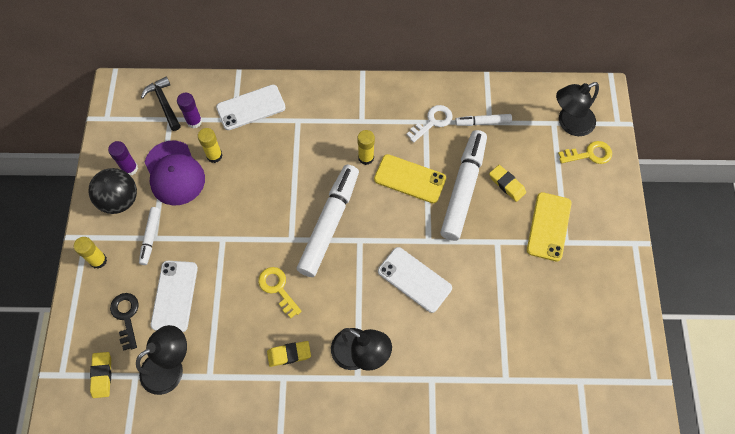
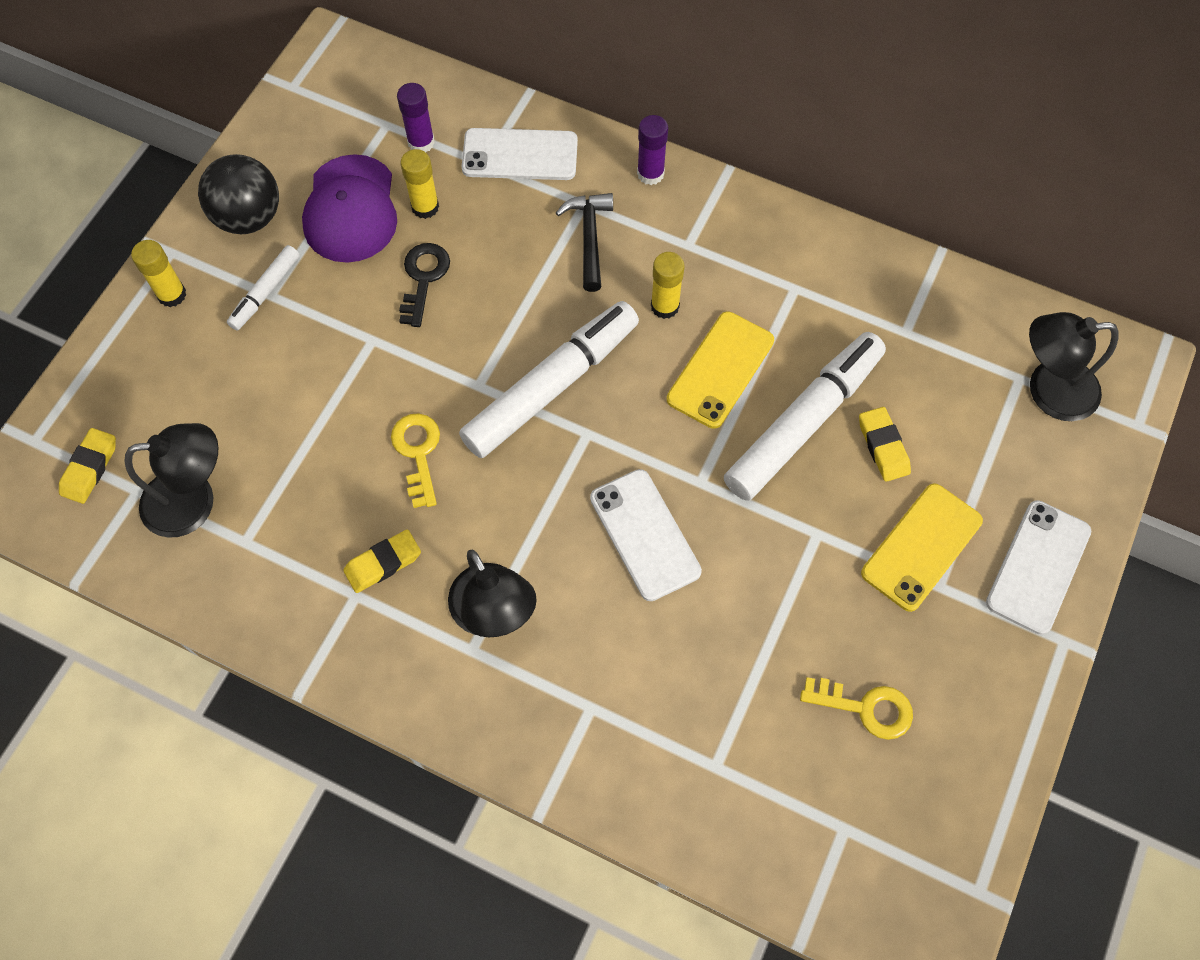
camera: 25 degrees right, 0 degrees up
purple glue stick [108,141,138,175] -> purple glue stick moved to [637,115,668,185]
black key [110,293,139,350] -> black key moved to [399,243,450,327]
black hammer [141,76,181,131] -> black hammer moved to [556,193,613,292]
white phone [151,261,198,332] -> white phone moved to [986,500,1091,635]
yellow eraser [267,341,311,367] -> yellow eraser turned 45 degrees counterclockwise [343,529,421,593]
yellow phone [374,154,446,203] -> yellow phone turned 75 degrees clockwise [667,311,774,429]
white key [406,105,452,143] -> none
white marker [455,114,512,126] -> none
yellow key [558,141,612,164] -> yellow key moved to [800,677,913,740]

